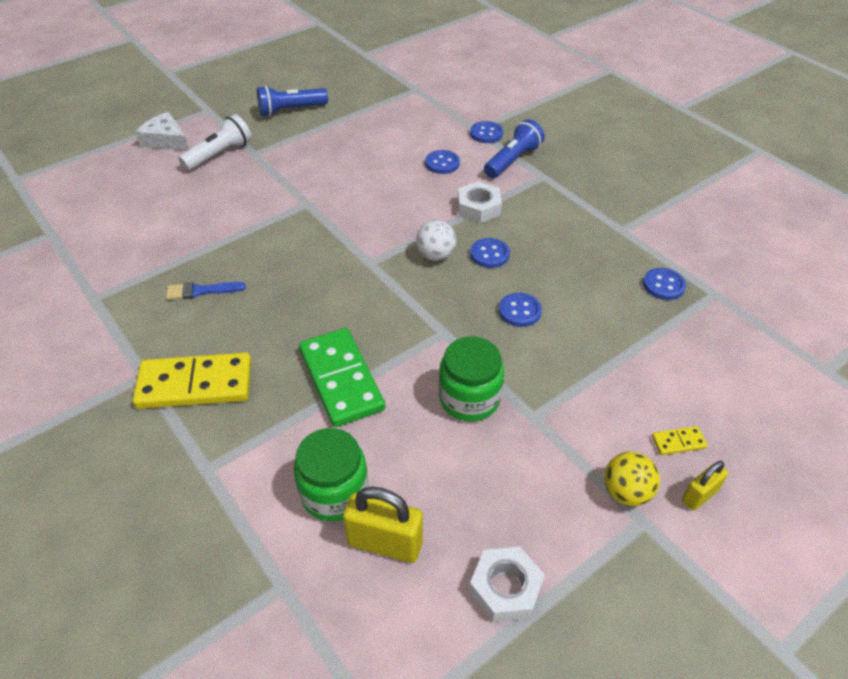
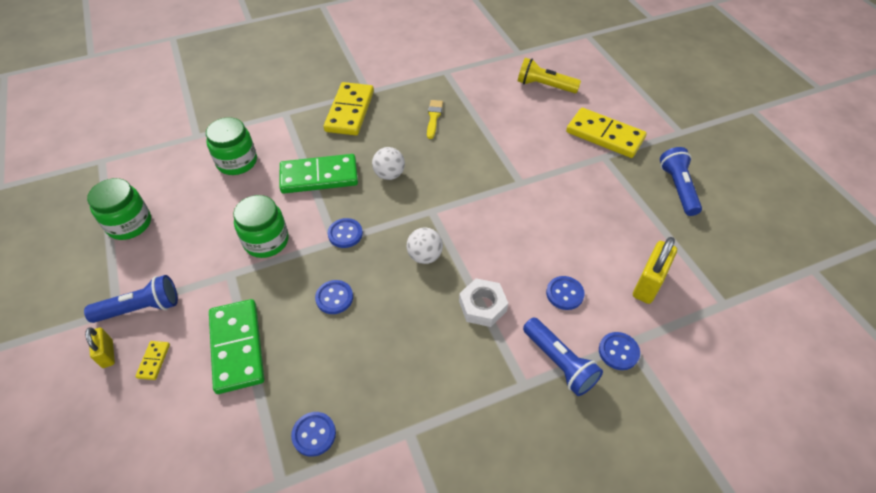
camera: 105 degrees right, 5 degrees up
white cheese [136,112,189,151] -> none
blue brush [166,282,246,300] -> yellow brush [427,100,443,139]
white flashlight [178,114,252,171] -> yellow domino [566,108,647,158]
yellow padlock [343,487,423,563] -> yellow padlock moved to [633,237,677,304]
white nut [469,546,545,622] -> green jar [87,178,151,240]
blue button [470,238,510,268] -> blue button moved to [328,218,363,248]
yellow ball [604,452,660,506] -> blue flashlight [84,275,178,323]
none -> green domino [209,299,264,394]
none -> white ball [372,147,405,180]
none -> yellow flashlight [518,58,581,93]

